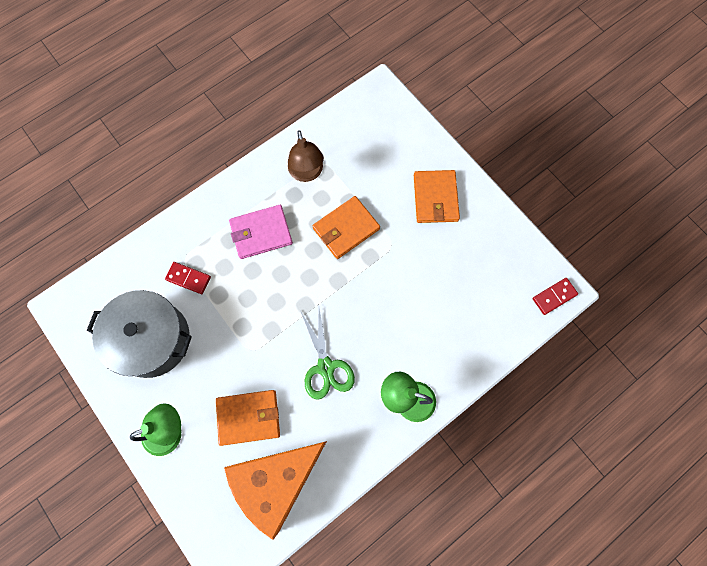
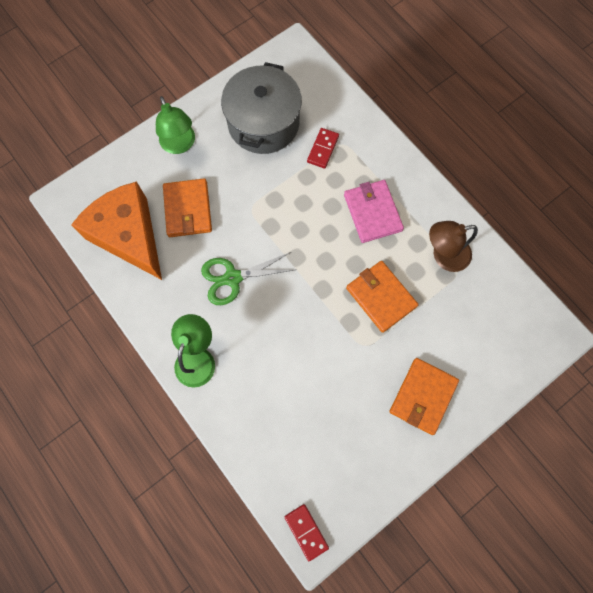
camera: 90 degrees right, 0 degrees up
orange wallet [414,170,460,223] -> orange wallet turned 60 degrees counterclockwise [390,358,459,435]

